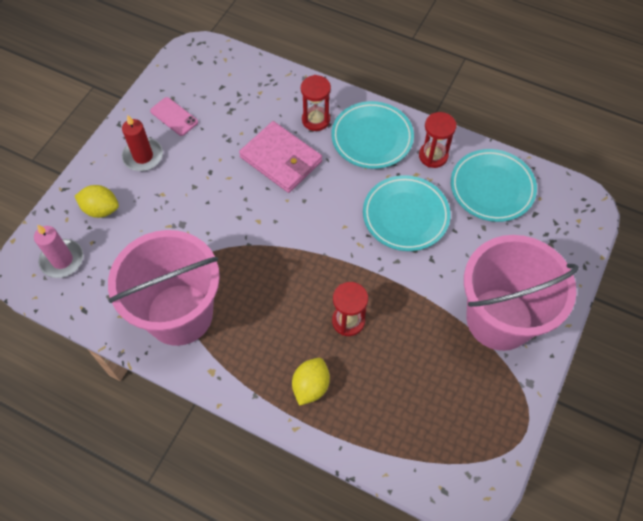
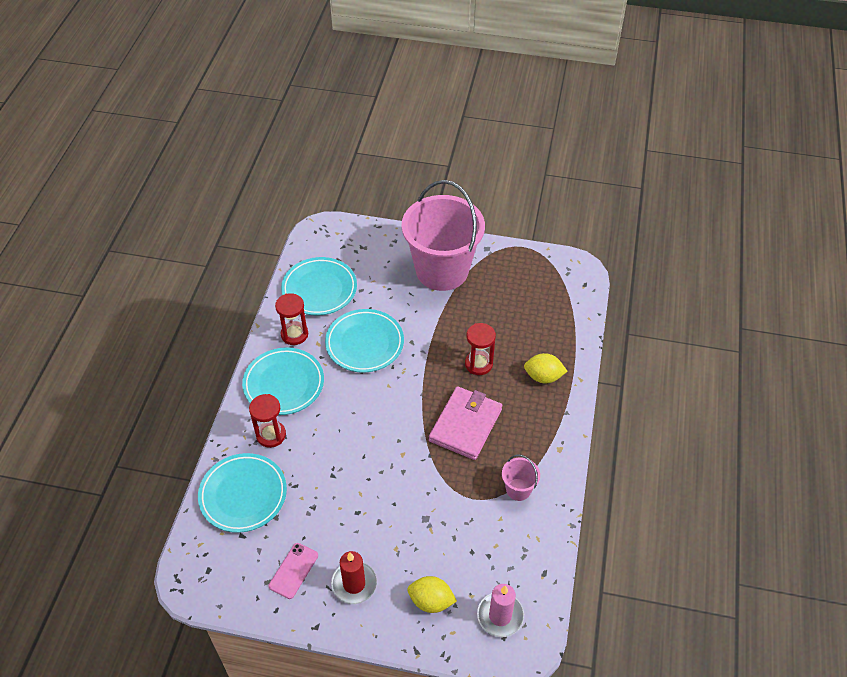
camera: 105 degrees left, 10 degrees down
yellow lemon [75,185,119,218] -> yellow lemon turned 75 degrees counterclockwise [407,576,457,613]
pink bucket [108,230,220,346] -> pink bucket [502,454,540,501], size x0.40
pink wallet [239,121,322,193] -> pink wallet moved to [429,386,502,460]
none -> turquoise plate [198,453,287,533]

